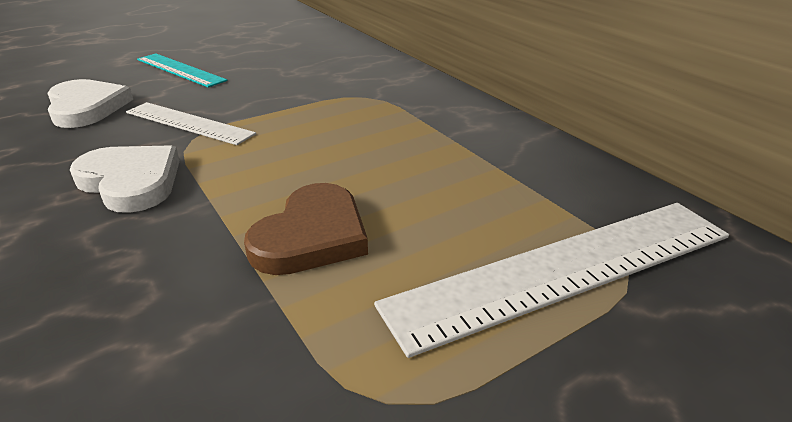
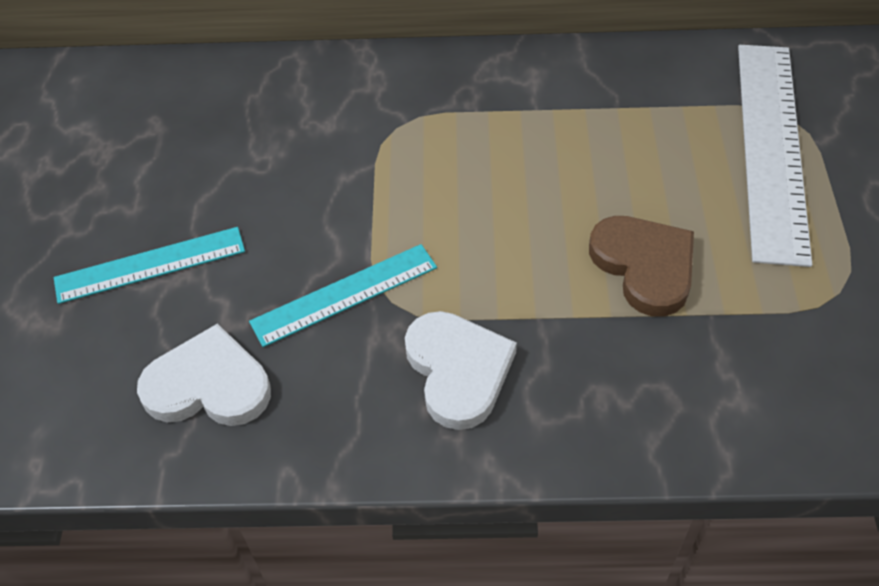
camera: 55 degrees left, 20 degrees up
white heart [70,145,180,213] -> white heart turned 90 degrees clockwise [405,311,517,430]
white ruler [126,102,256,145] -> turquoise ruler [249,244,437,347]

